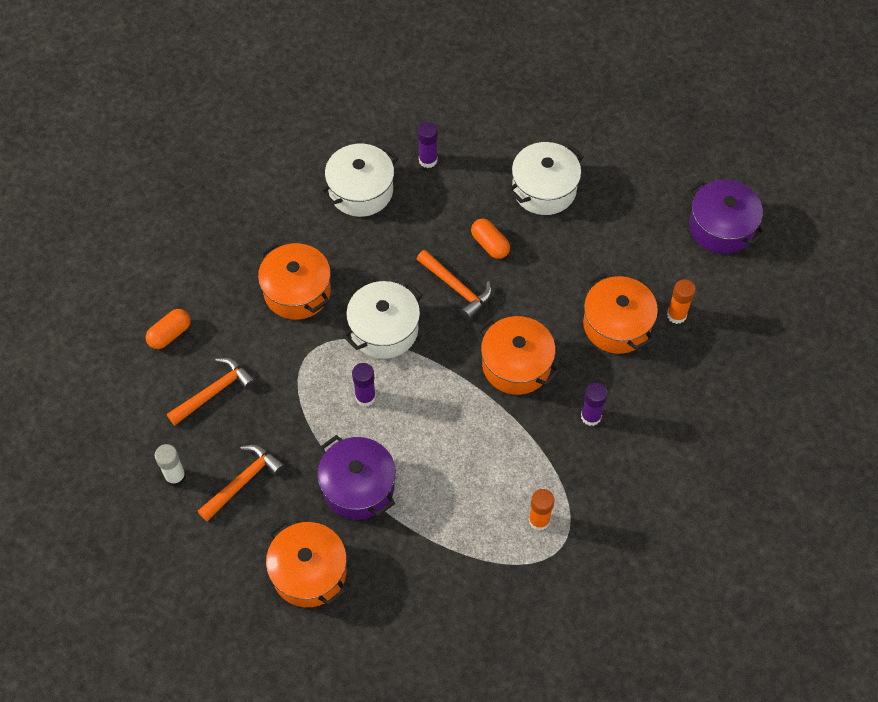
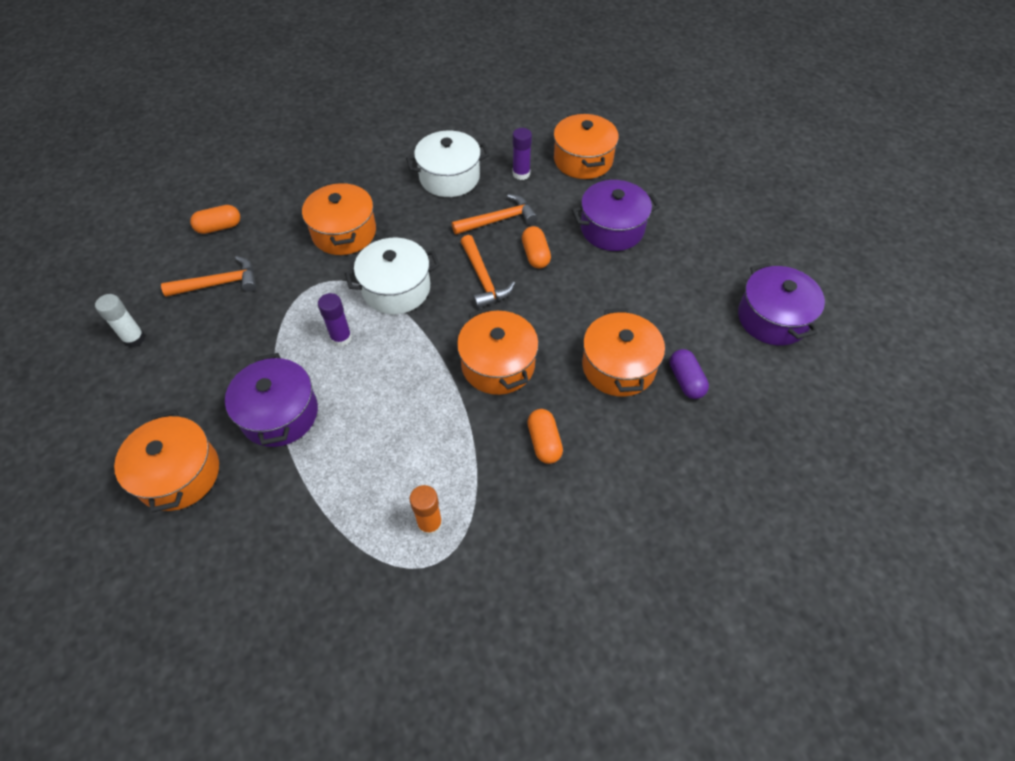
camera: 25 degrees right, 5 degrees down
orange hammer [198,444,285,521] -> orange hammer moved to [452,194,538,235]
white pot [508,142,584,215] -> purple pot [572,180,660,251]
purple glue stick [581,383,608,426] -> orange capsule [527,409,563,464]
orange glue stick [667,279,696,324] -> purple capsule [669,349,709,399]
none -> orange pot [553,113,619,179]

